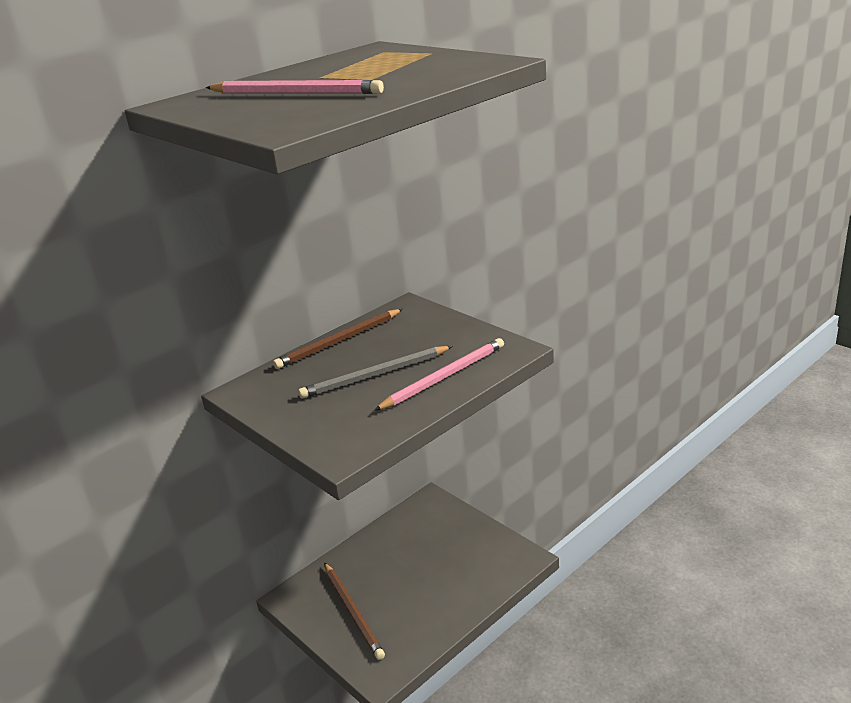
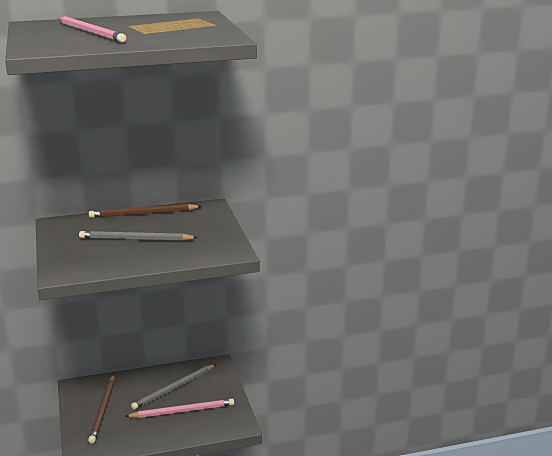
camera: 25 degrees right, 5 degrees down
pink pencil [374,338,504,411] -> pink pencil moved to [125,398,234,418]
none -> grey pencil [131,364,216,410]

